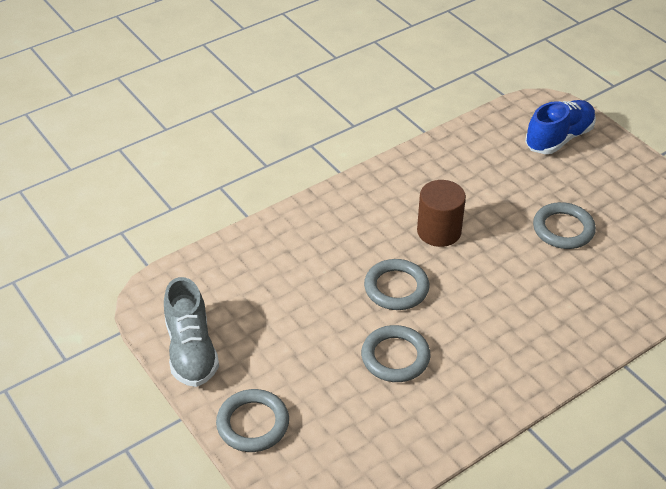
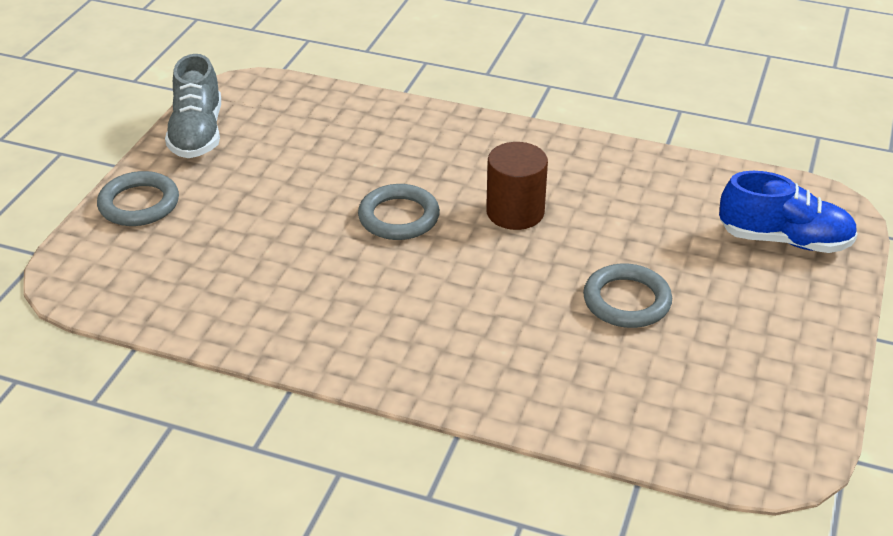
camera: 55 degrees right, 5 degrees down
grey shoe [164,277,219,387] -> grey shoe turned 45 degrees counterclockwise [165,54,221,158]
grey ring [361,325,431,382] -> none

